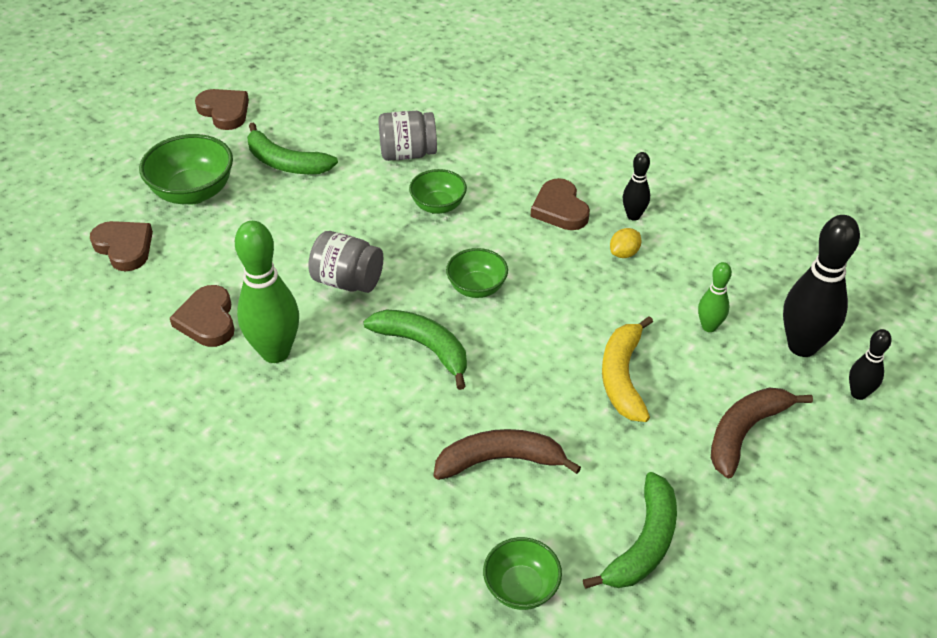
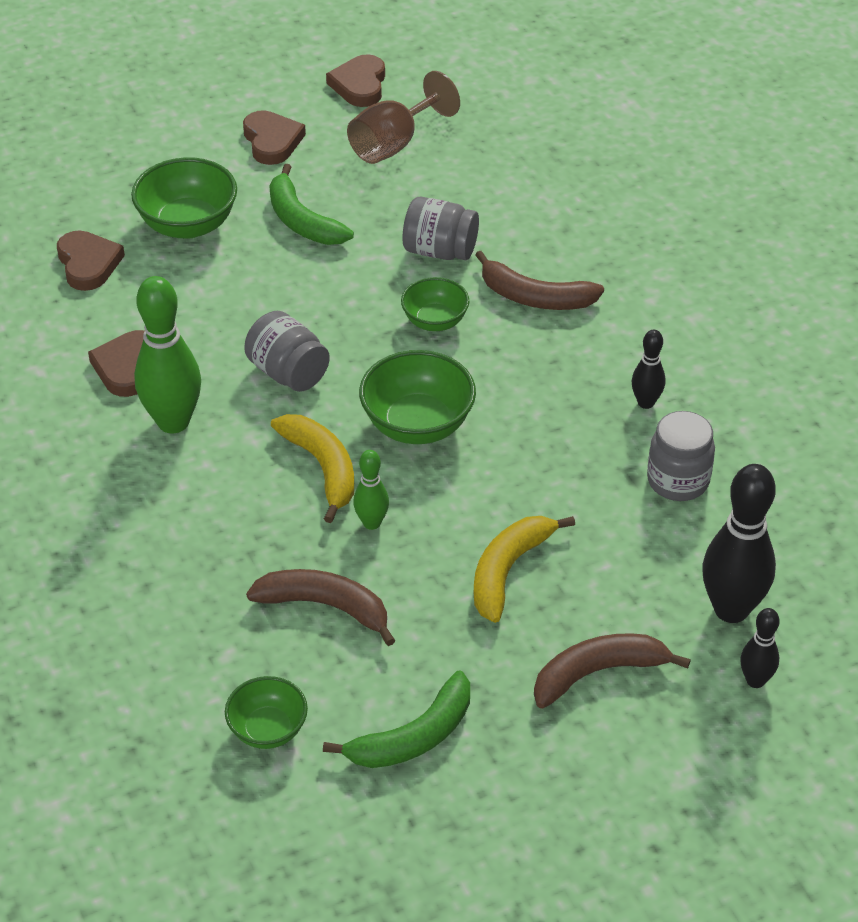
camera: 25 degrees right, 0 degrees up
green banana [363,309,467,390] -> yellow banana [271,414,354,523]
green bowl [446,248,508,298] -> green bowl [359,350,476,444], size x1.61
brown heart [530,178,590,230] -> brown heart moved to [326,54,385,107]
yellow lemon [610,228,642,258] -> none
green bowling pin [698,262,732,332] -> green bowling pin moved to [353,450,389,530]
none -> brown goblet [347,71,460,164]
none -> brown banana [475,251,604,310]
none -> grey jar [647,411,715,501]

